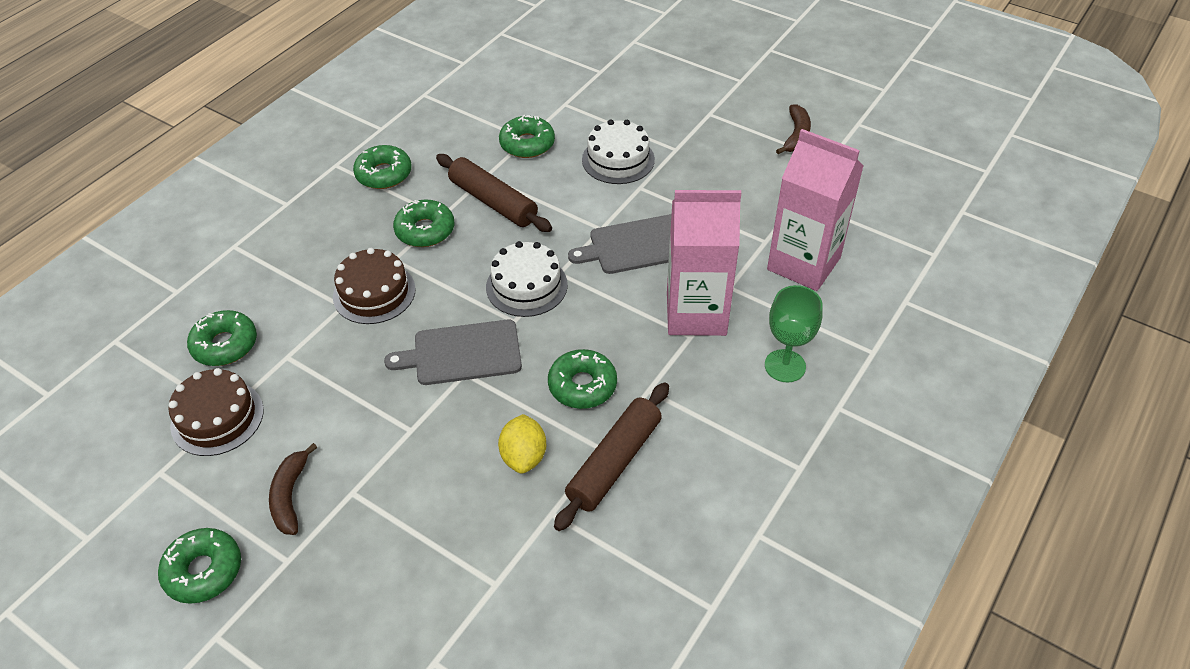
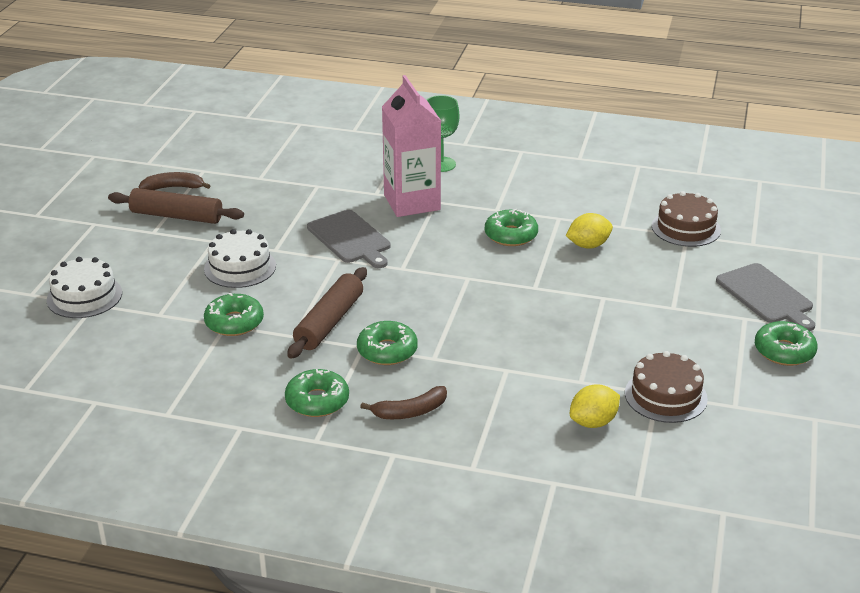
camera: 110 degrees left, 15 degrees down
green donut [187,310,257,366] -> yellow lemon [570,384,620,428]
brown banana [269,443,317,535] -> brown banana moved to [360,386,447,419]
brown cake [333,248,416,324] -> brown cake moved to [652,191,721,247]
grey cutting board [384,320,522,385] -> grey cutting board moved to [716,263,815,331]
white cake [486,241,568,317] -> white cake moved to [47,257,122,318]
brown rolling pin [554,382,669,531] -> brown rolling pin moved to [108,188,244,224]
pink carton [767,129,864,291] -> none

